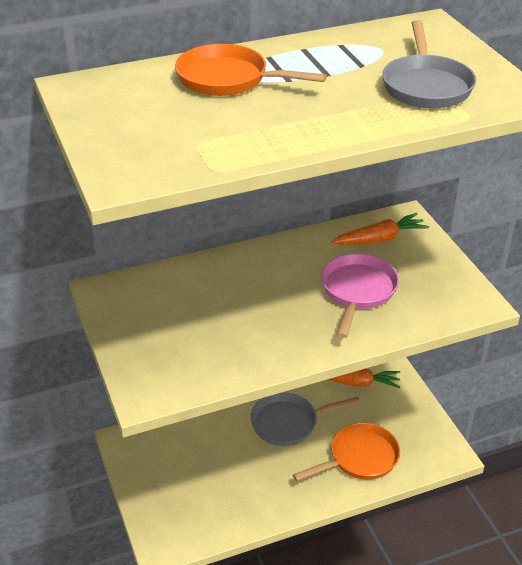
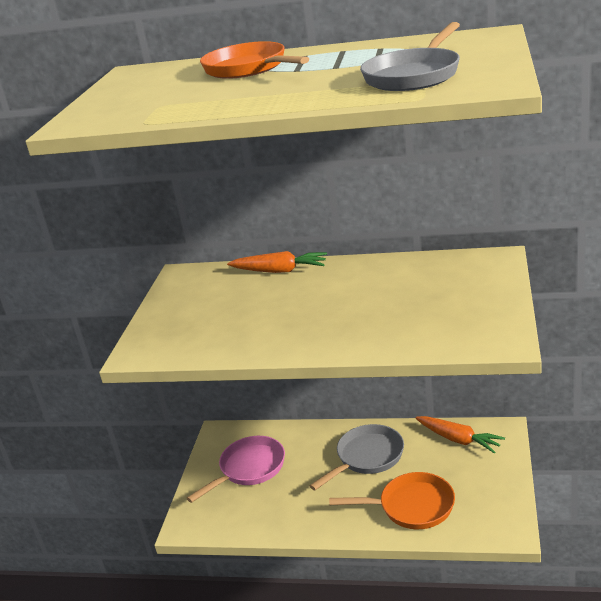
camera: 35 degrees right, 10 degrees down
grey pan [250,393,361,446] -> grey pan turned 120 degrees clockwise [310,424,404,490]
pink pan [321,253,399,338] -> pink pan moved to [187,436,285,503]
orange carrot [331,213,429,245] -> orange carrot moved to [227,251,327,273]

